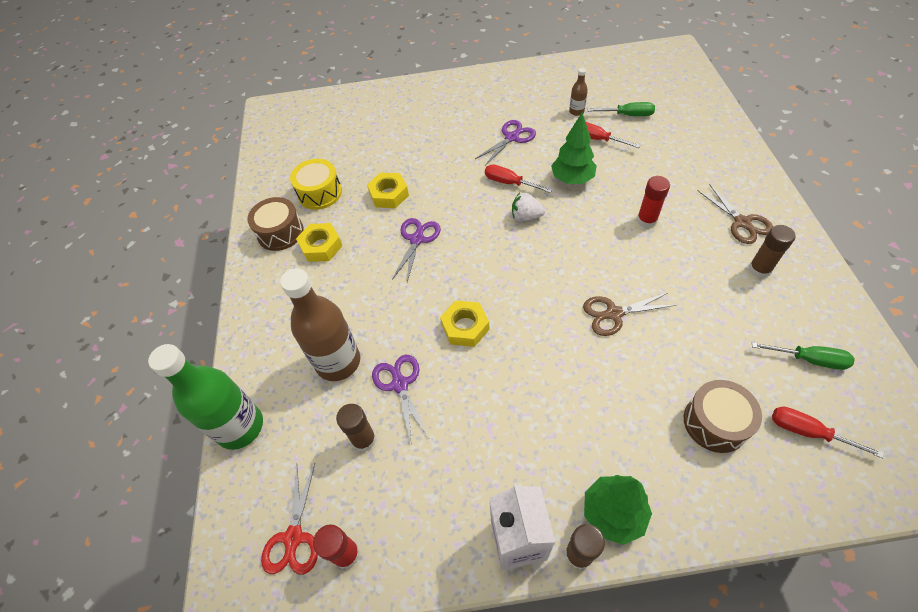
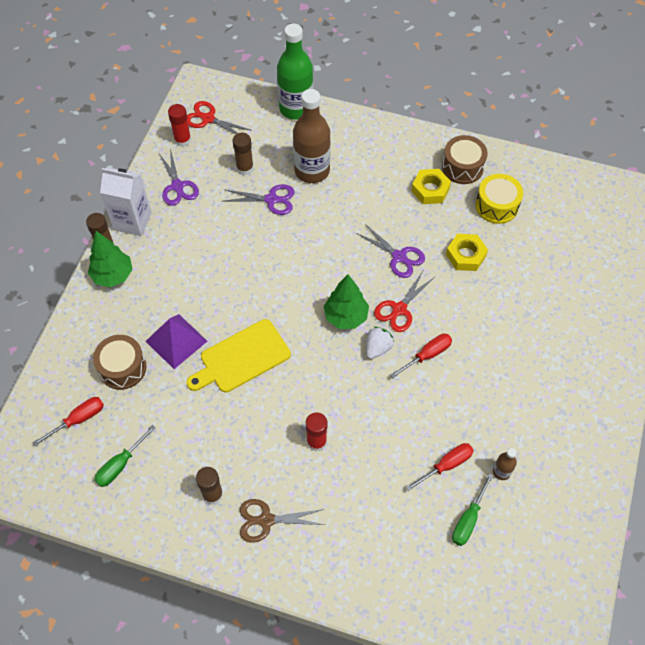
camera: 110 degrees right, 5 degrees up
yellow nut [440,300,490,347] -> none
purple scissors [475,120,536,166] -> purple scissors moved to [158,148,199,206]
green tree [551,112,597,184] -> green tree moved to [324,274,369,329]
brown scissors [583,292,676,336] -> yellow cutting board [186,319,291,393]
none -> purple pyramid [146,314,207,369]
none -> red scissors [374,271,435,332]

